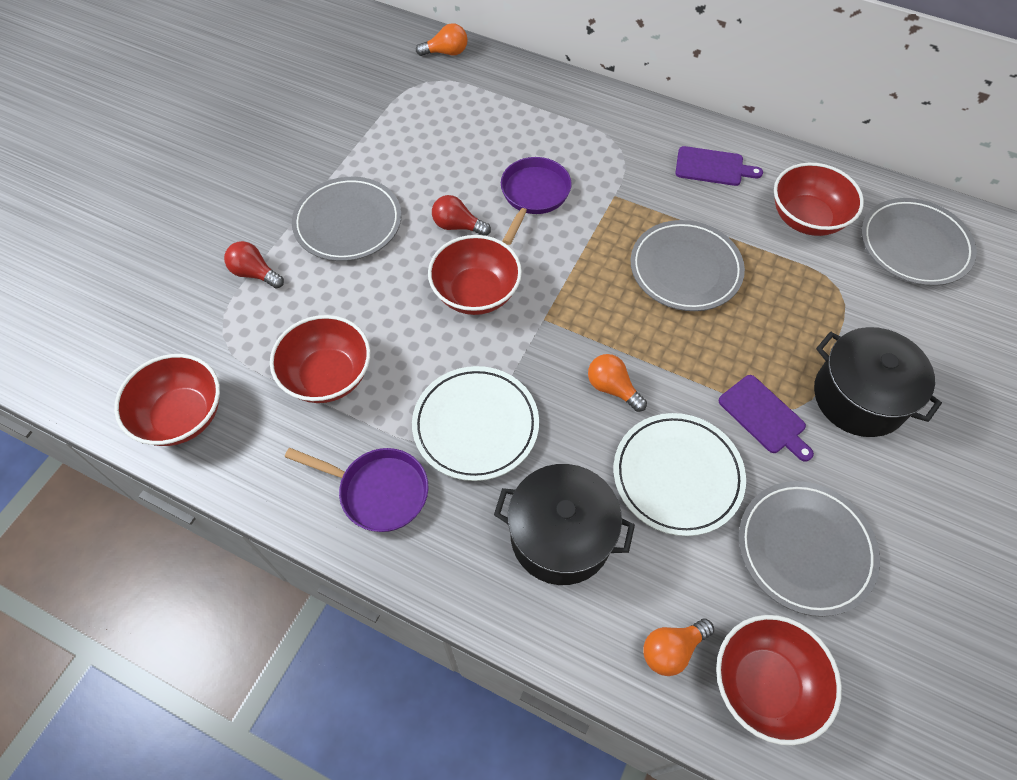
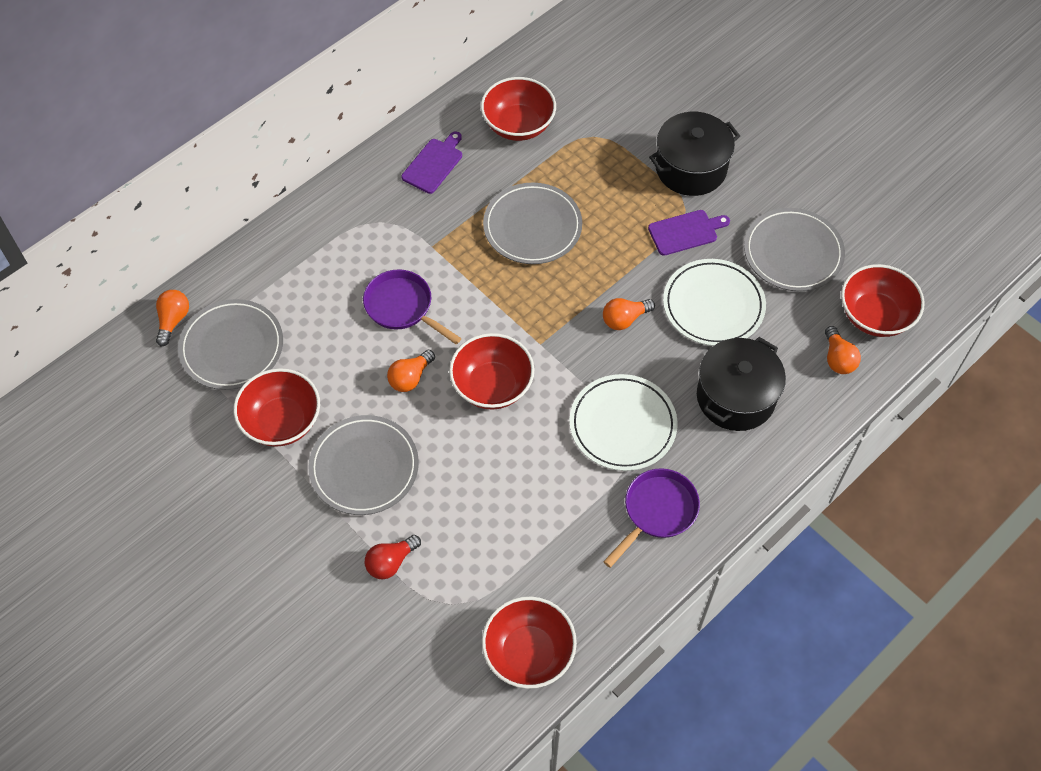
camera: 70 degrees left, 0 degrees up
red bowl [270,315,370,403] -> red bowl moved to [234,368,320,447]
red light bulb [432,195,491,236] -> orange light bulb [387,350,435,392]
grey plate [861,198,977,286] -> grey plate moved to [178,299,283,390]

